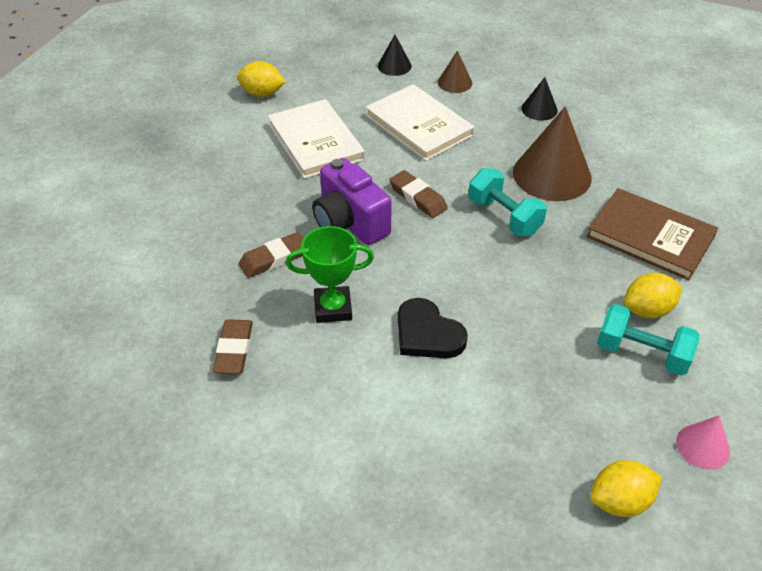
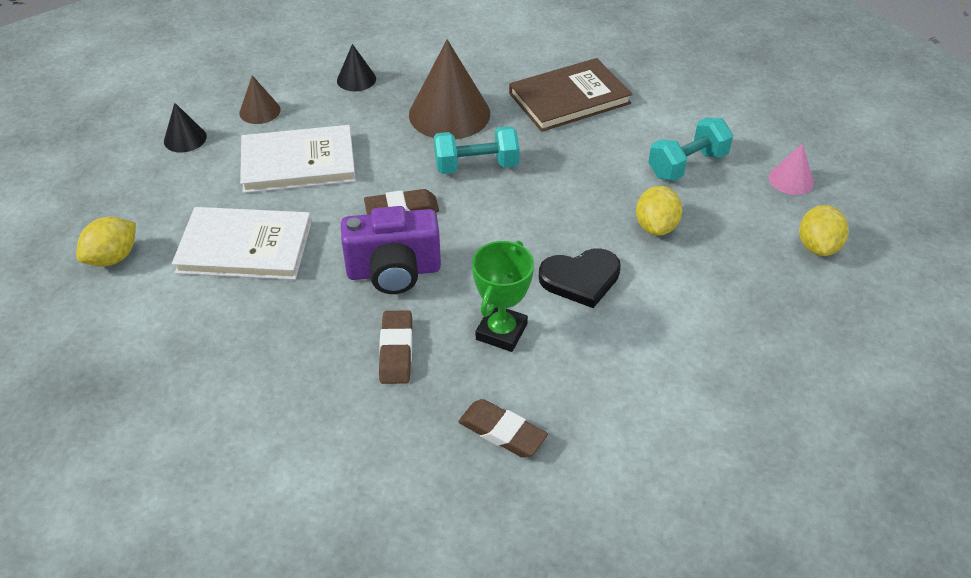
camera: 60 degrees left, 0 degrees up
yellow lemon [624,273,682,319] -> yellow lemon moved to [636,186,682,236]

